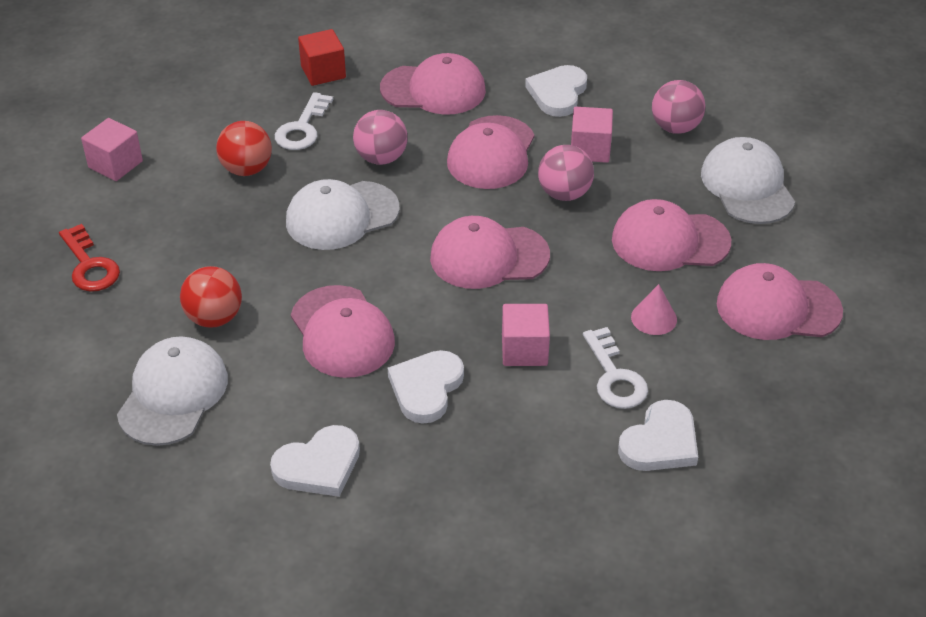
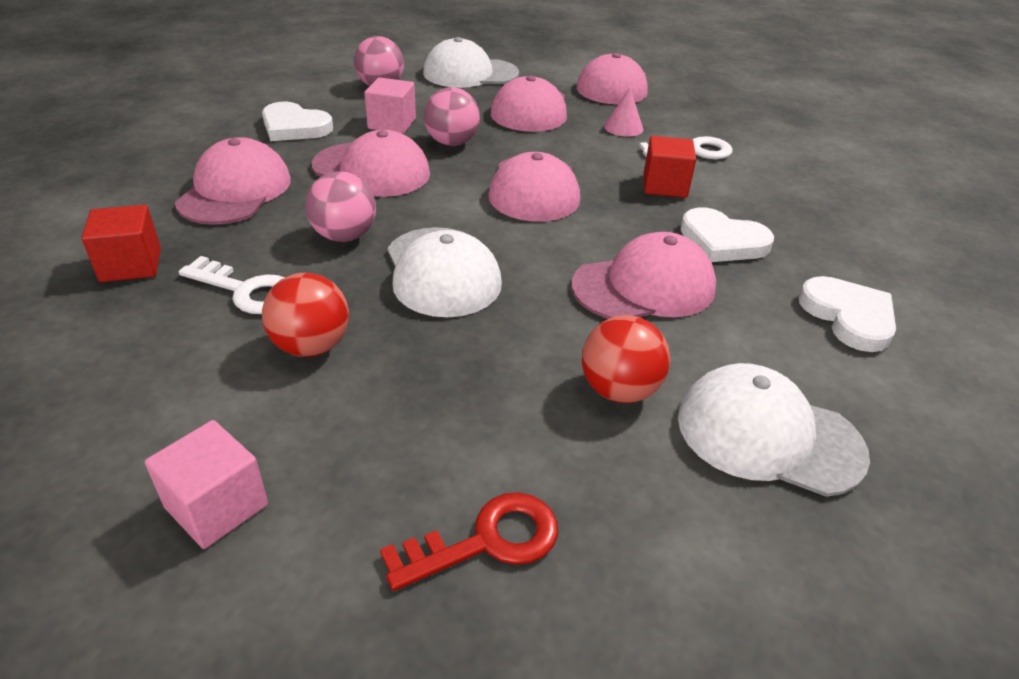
camera: 85 degrees left, 5 degrees down
pink cube [502,304,550,366] -> red cube [644,136,696,198]
white heart [618,400,698,471] -> none

